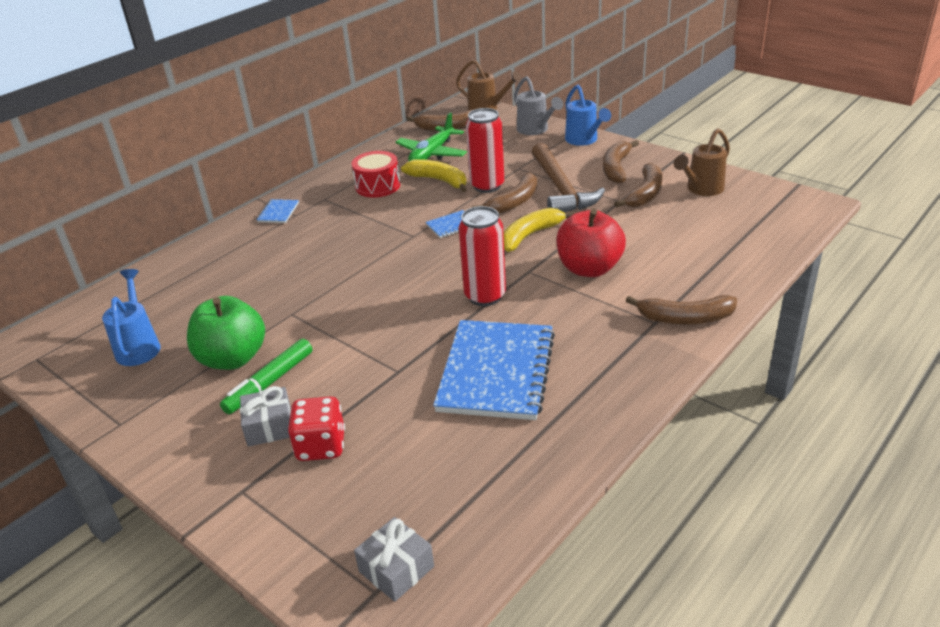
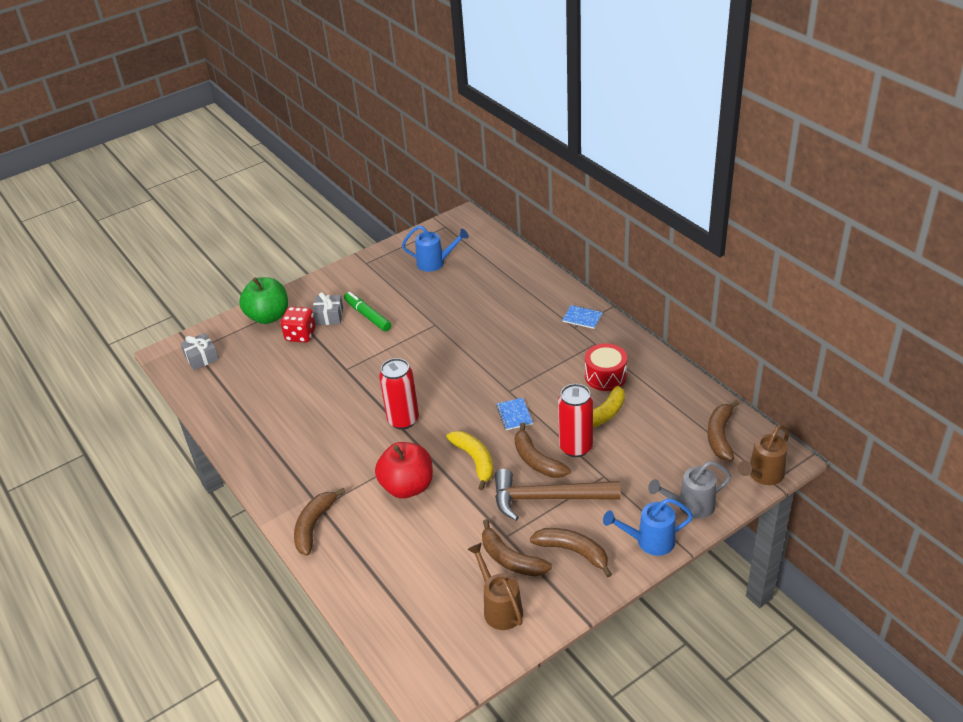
camera: 105 degrees right, 5 degrees up
green apple [187,296,265,370] -> green apple moved to [239,277,288,324]
green plane [395,112,467,161] -> none
blue notebook [433,320,555,420] -> none

